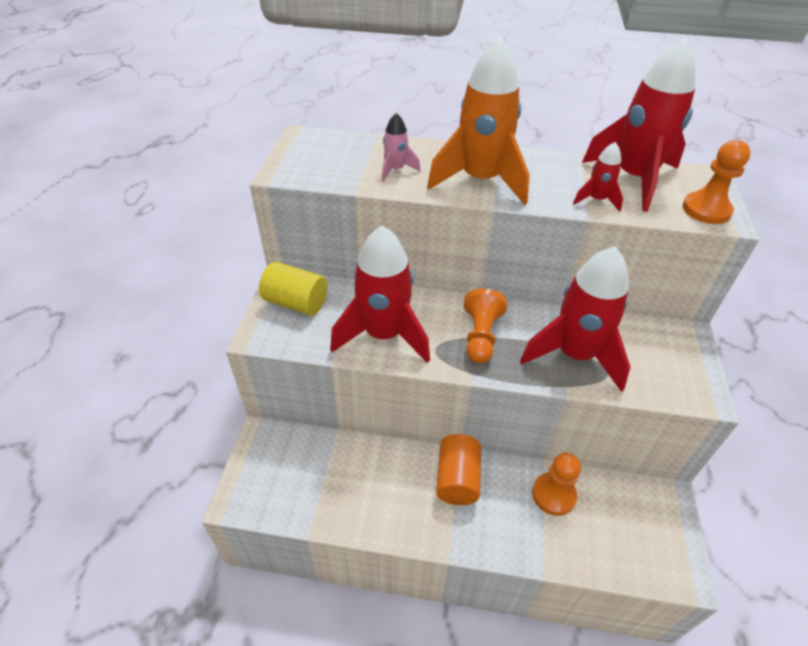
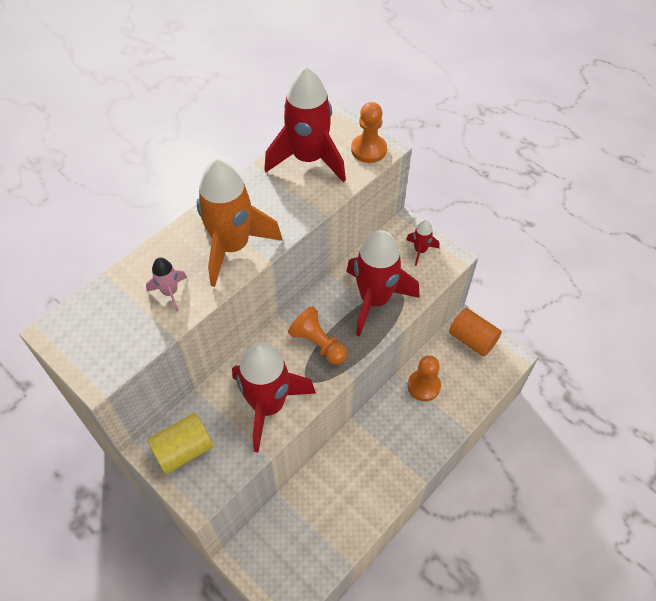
camera: 55 degrees left, 10 degrees up
orange cylinder [436,434,481,505] -> orange cylinder moved to [449,308,502,356]
red rocket [573,142,623,212] -> red rocket moved to [406,220,439,266]

